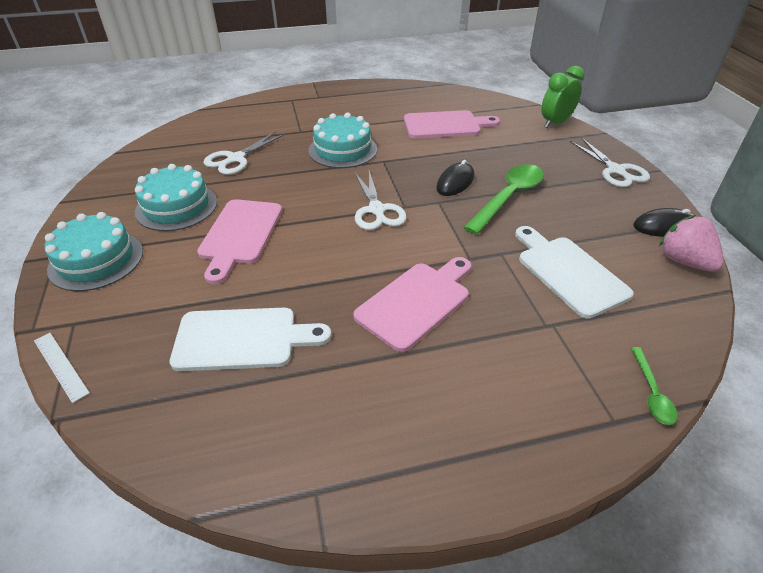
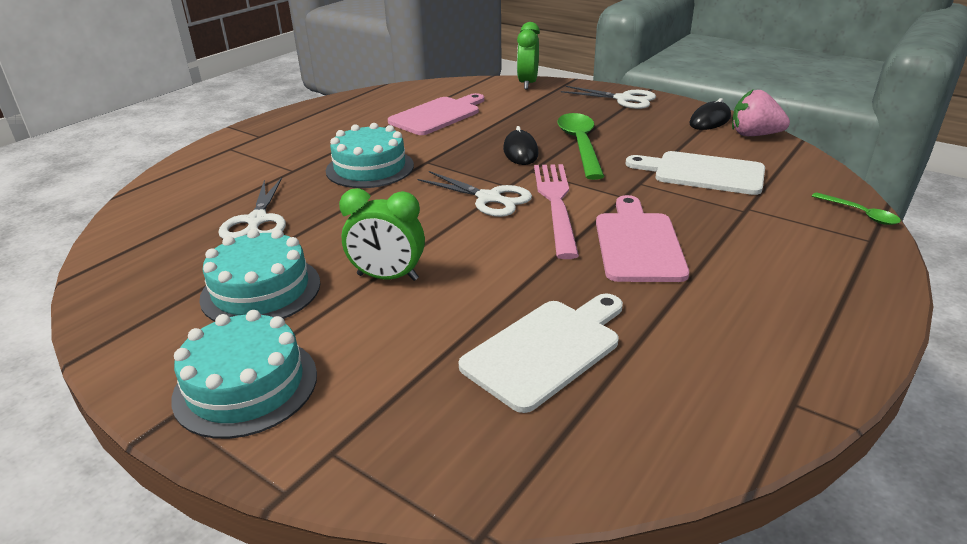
camera: 40 degrees left, 10 degrees down
white ruler [34,333,89,403] -> none
pink cutting board [197,199,282,284] -> green clock [339,188,425,281]
none -> pink fork [534,164,579,259]

